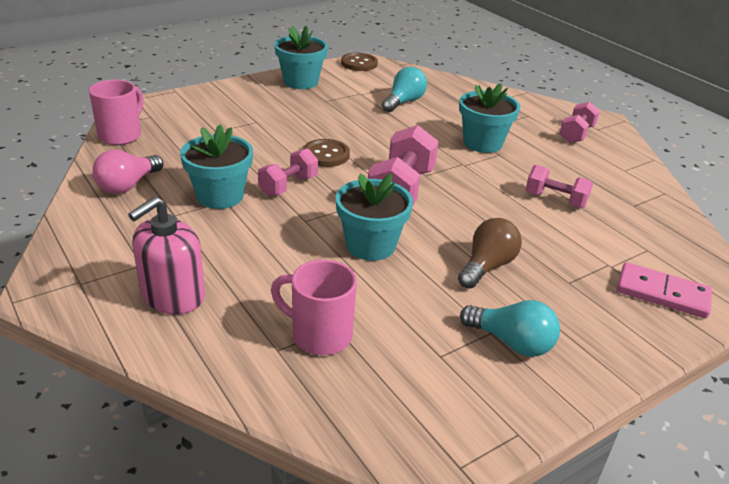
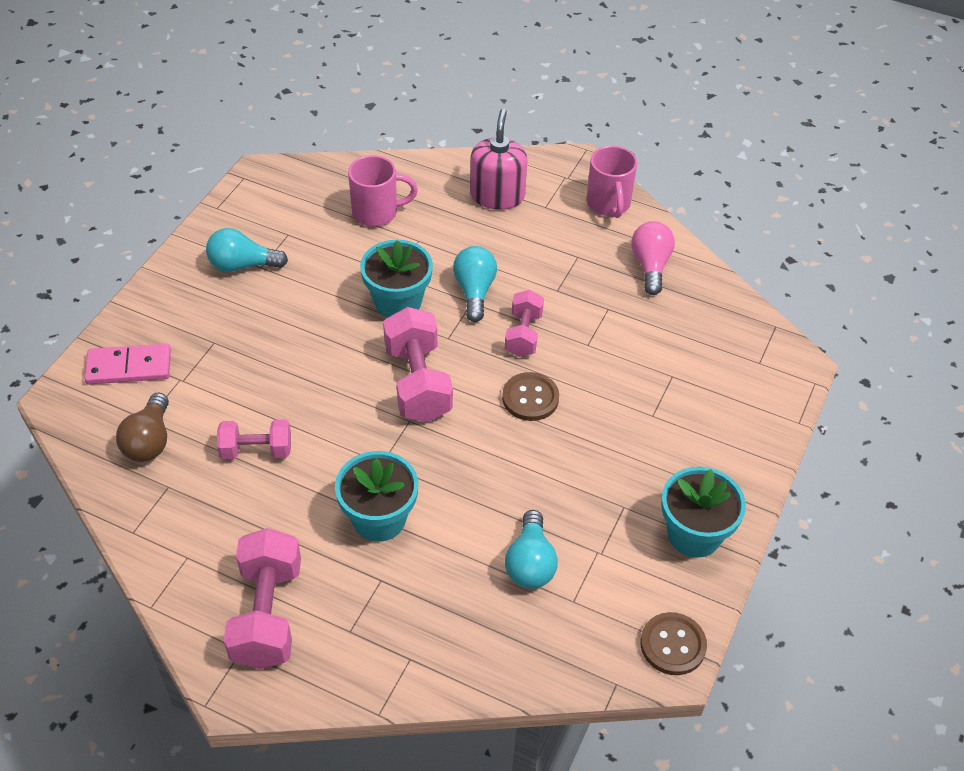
camera: 150 degrees right, 15 degrees up
pink mug [89,80,143,145] -> pink mug moved to [587,146,637,218]
turquoise flower pot [180,124,253,209] -> none
brown light bulb [458,218,522,289] -> brown light bulb moved to [116,393,169,462]
pink dumbbell [560,102,600,143] -> pink dumbbell [224,528,301,669], size x1.63
none -> turquoise light bulb [453,246,497,322]

